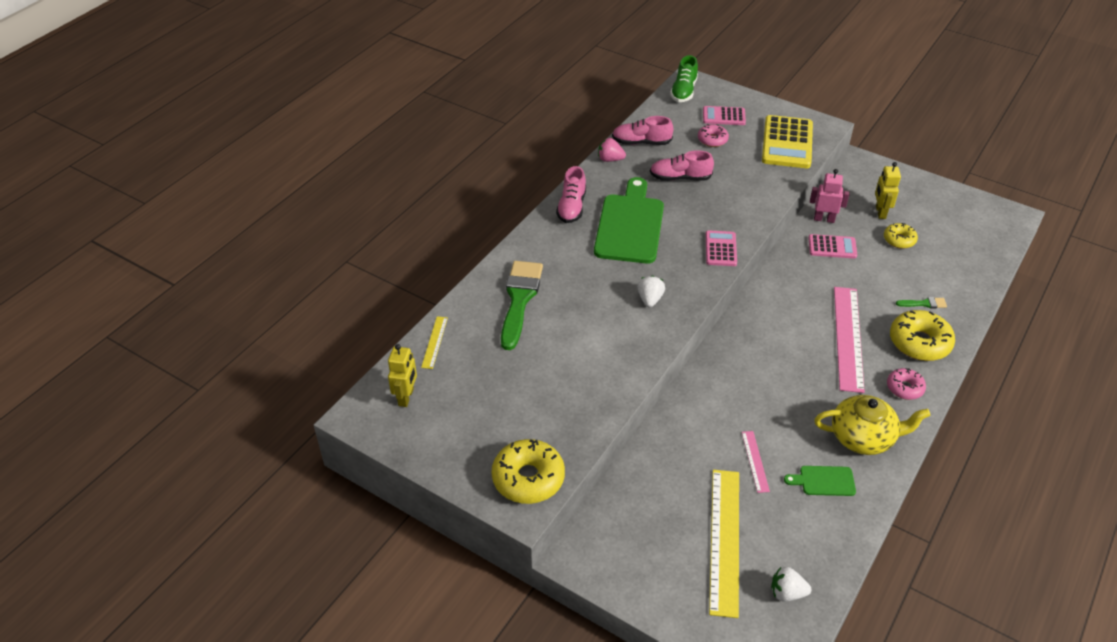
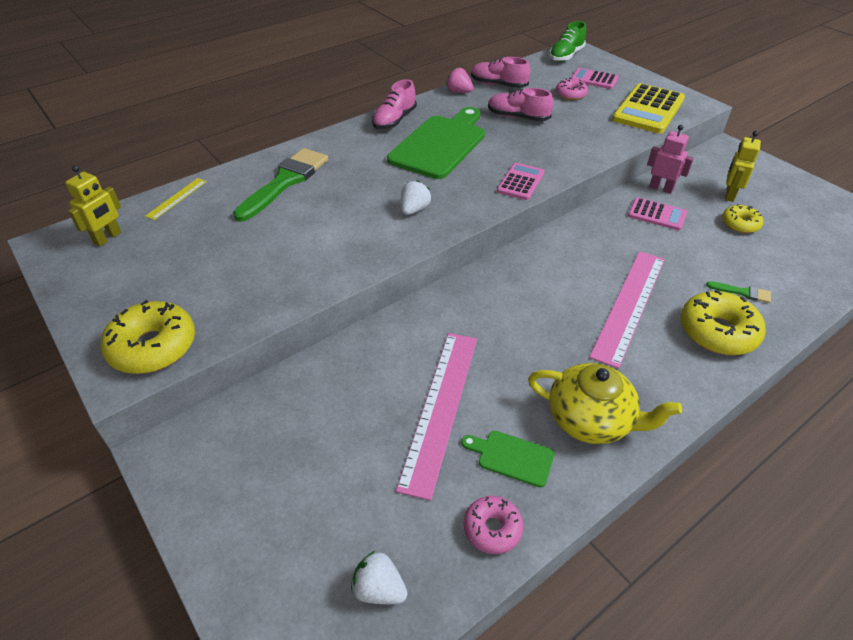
camera: 20 degrees right, 0 degrees up
yellow ruler [709,470,739,618] -> none
pink ruler [742,431,770,493] -> pink ruler [396,333,477,501], size x2.11
pink donut [887,368,926,400] -> pink donut moved to [464,496,523,554]

